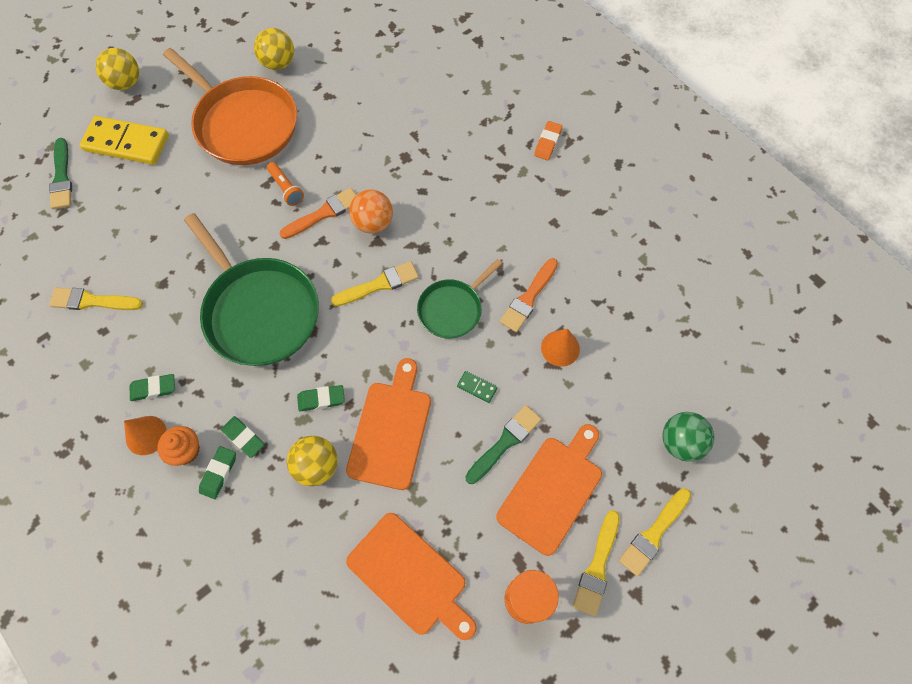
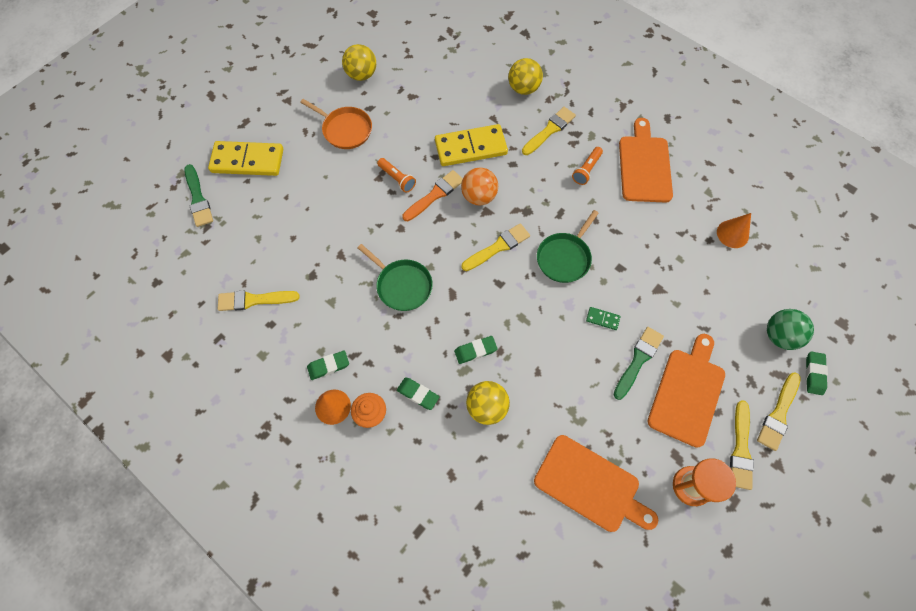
camera: 10 degrees left, 0 degrees up
yellow ball [96,48,139,90] -> yellow ball moved to [508,58,543,95]
orange pan [163,48,297,165] -> orange pan [300,99,372,149], size x0.55
green pan [184,213,319,366] -> green pan [357,244,433,311], size x0.55
green eraser [199,446,236,499] -> green eraser moved to [806,351,828,395]
orange cutting board [346,358,431,490] -> orange cutting board moved to [619,118,673,203]
orange brush [500,258,558,332] -> none
orange eraser [534,121,562,160] -> none
orange cone [541,329,580,367] -> orange cone moved to [717,213,751,248]
none -> yellow domino [435,124,508,166]
none -> yellow brush [522,107,576,155]
none -> orange flashlight [572,147,603,185]

